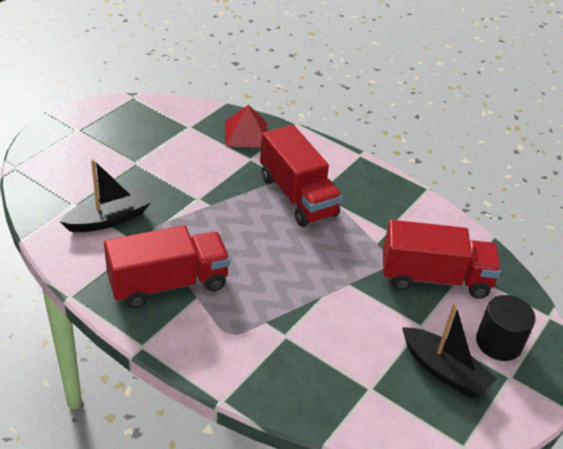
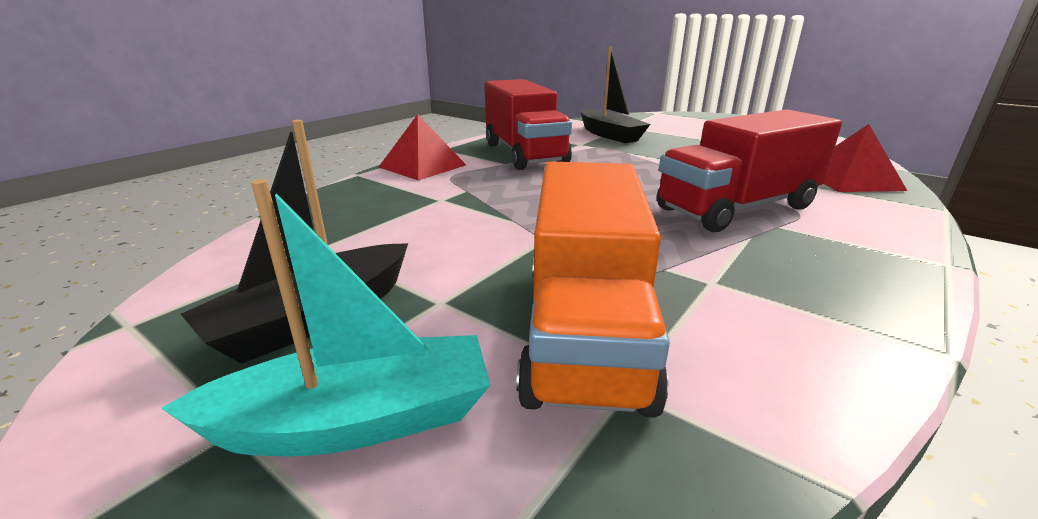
camera: 95 degrees right, 15 degrees down
red truck [383,220,502,299] -> orange truck [516,162,670,418]
black cylinder [476,295,536,361] -> turquoise boat [161,179,490,456]
none -> red pyramid [378,114,466,180]

